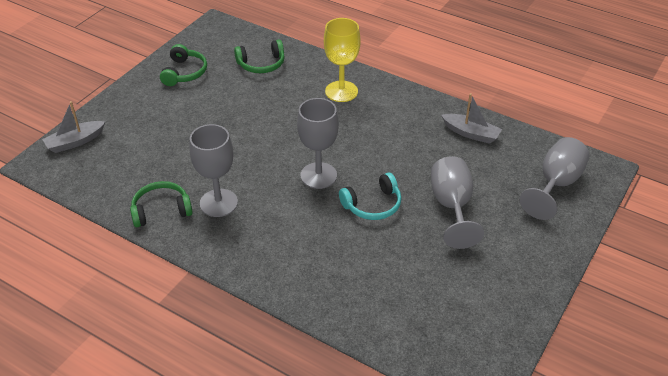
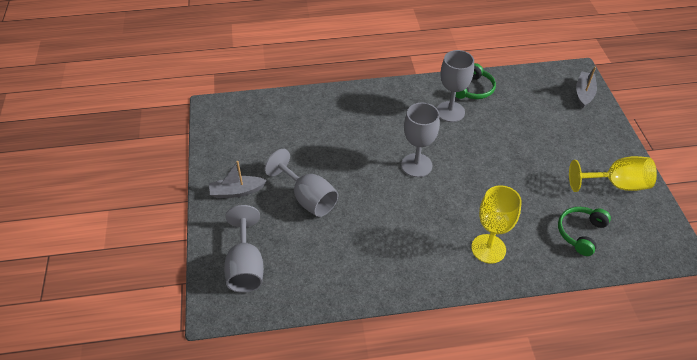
camera: 140 degrees right, 5 degrees up
green headphones [160,44,207,86] -> yellow goblet [569,156,657,192]
turquoise headphones [339,173,401,220] -> none
grey boat [441,93,502,144] -> grey boat moved to [209,161,267,198]

